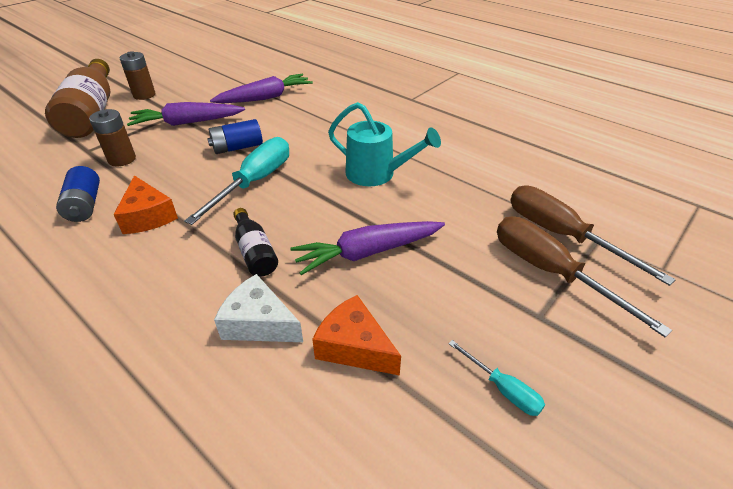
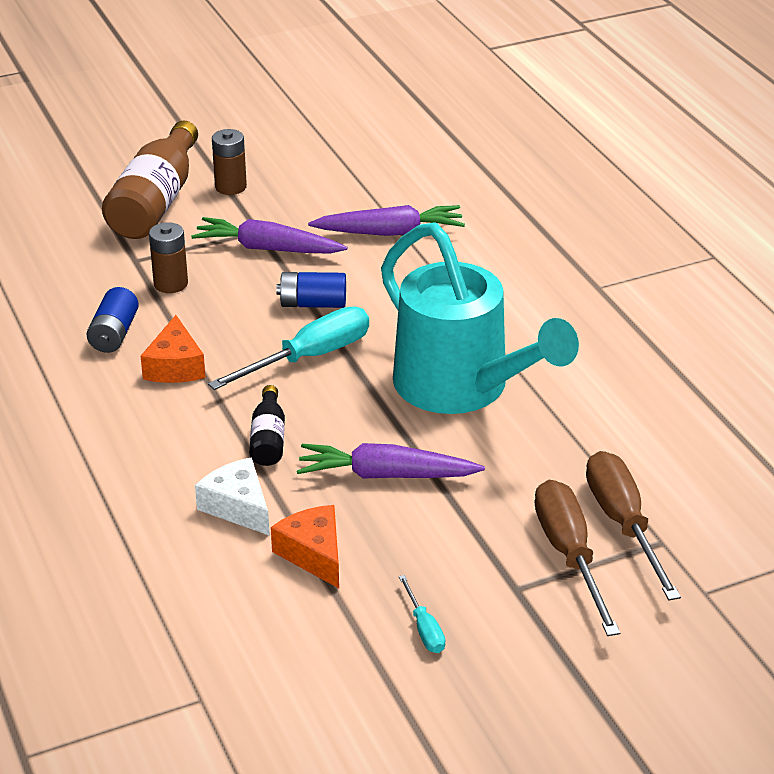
camera: 25 degrees right, 5 degrees down
turquoise watering can [328,102,441,186] -> turquoise watering can [381,222,579,414], size x1.74

